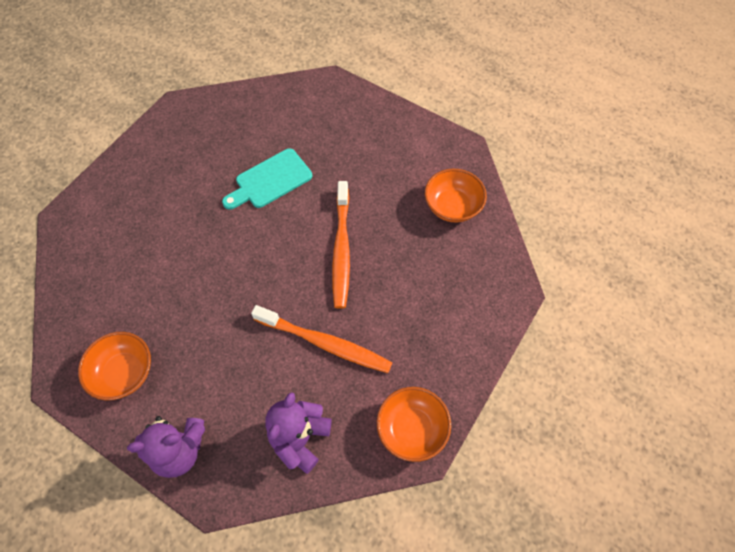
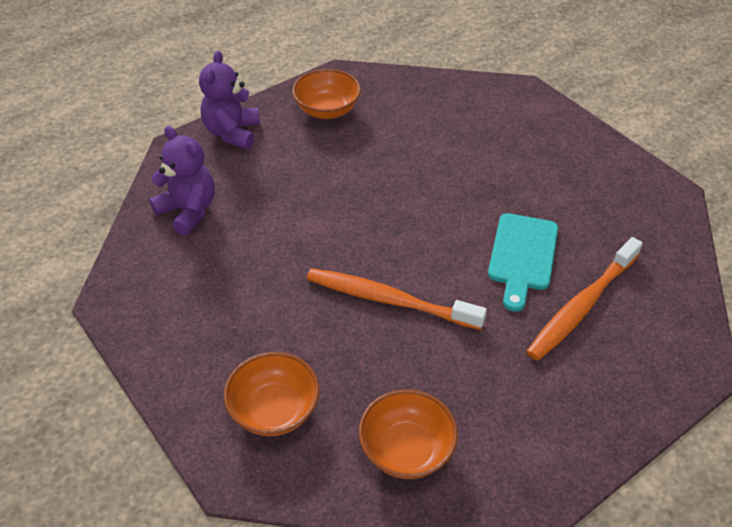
camera: 110 degrees right, 15 degrees down
turquoise cutting board [222,148,312,210] -> turquoise cutting board turned 150 degrees counterclockwise [488,213,558,312]
orange toothbrush [251,305,393,373] -> orange toothbrush moved to [526,237,643,361]
orange bowl [377,387,451,462] -> orange bowl moved to [224,352,320,436]

